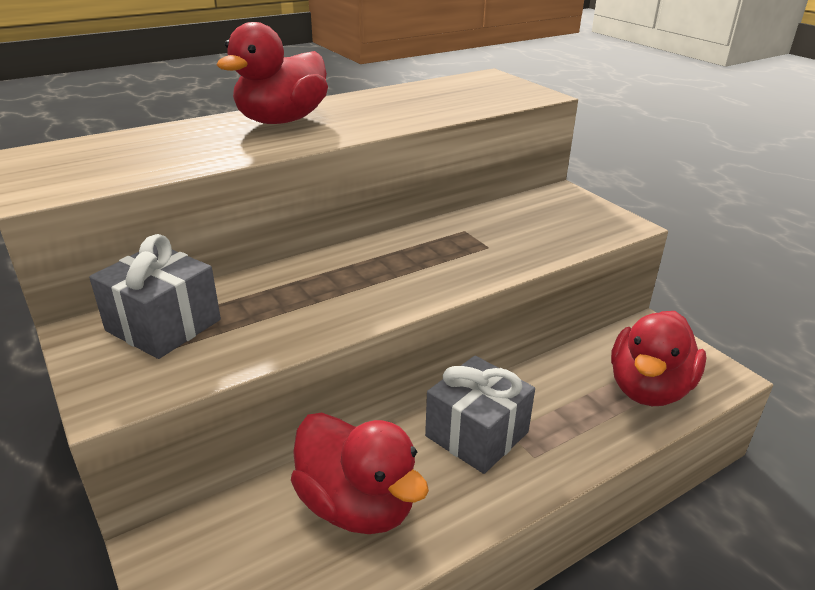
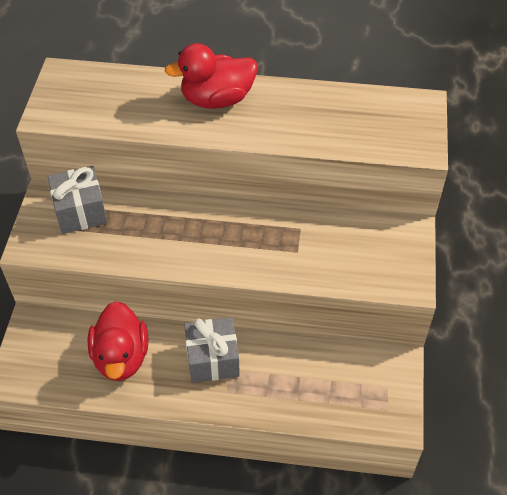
camera: 40 degrees right, 20 degrees up
red duck [611,311,707,406] -> none

